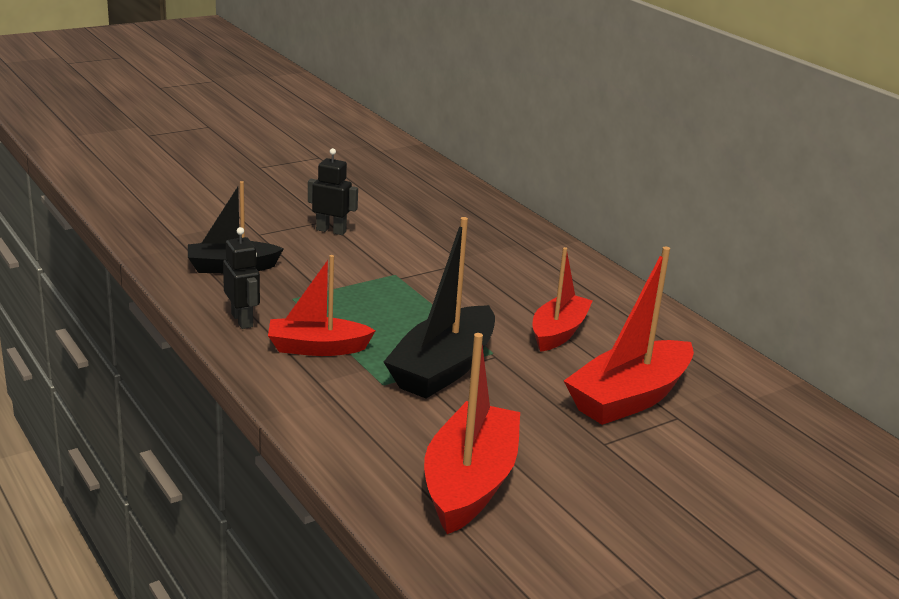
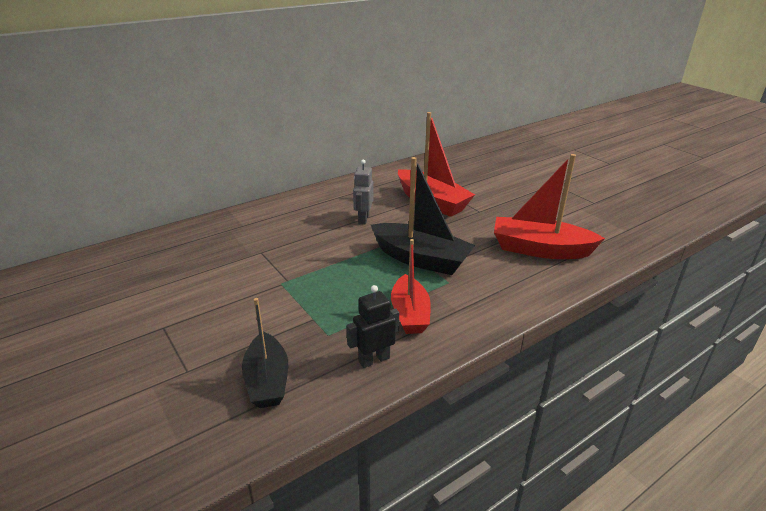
camera: 90 degrees left, 5 degrees up
black robot [308,148,358,235] -> none
red boat [533,247,593,352] -> grey robot [353,159,374,225]

